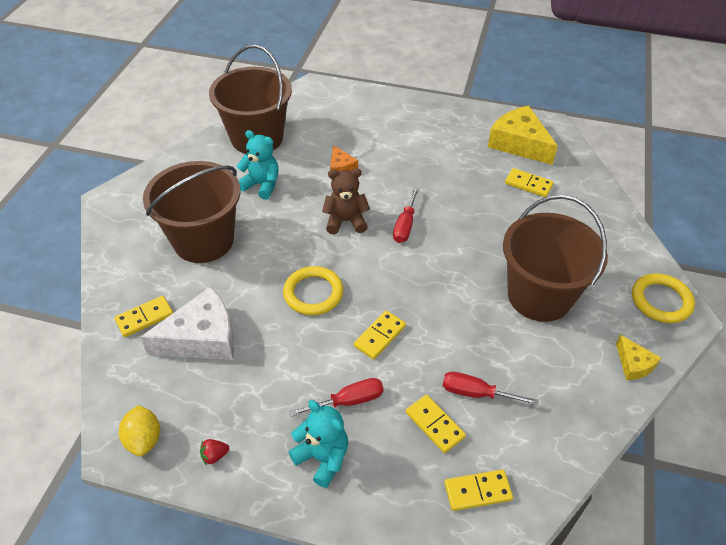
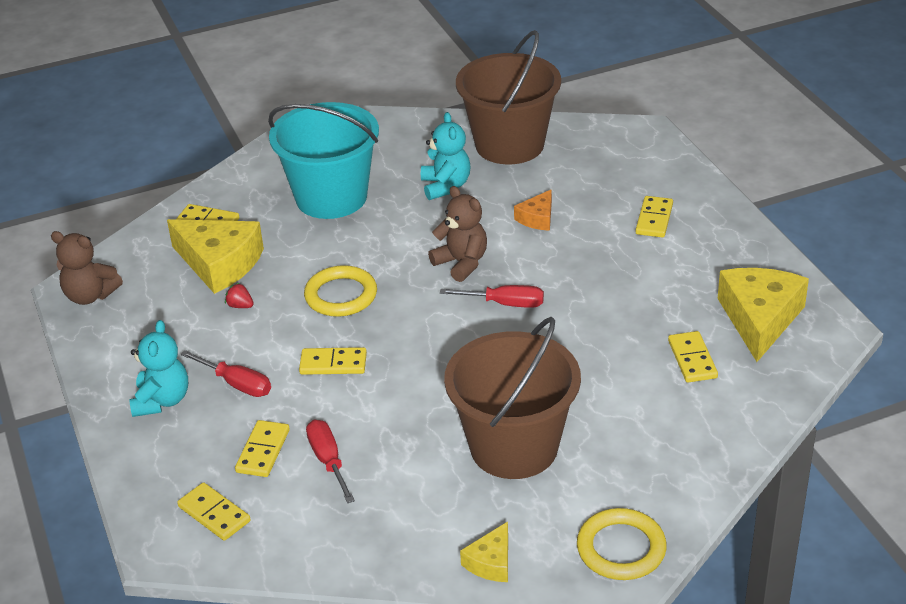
camera: 55 degrees right, 10 degrees down
yellow lemon [119,405,160,456] -> brown teddy bear [51,231,123,305]
white cheese [140,287,234,360] -> yellow cheese [167,219,264,294]
brown bucket [143,161,241,263] -> turquoise bucket [268,102,379,219]
red strawberry [200,439,229,466] -> red strawberry moved to [225,283,254,308]
red screwdriver [393,187,419,243] -> red screwdriver turned 150 degrees counterclockwise [440,285,544,308]
none -> yellow domino [635,196,673,238]

